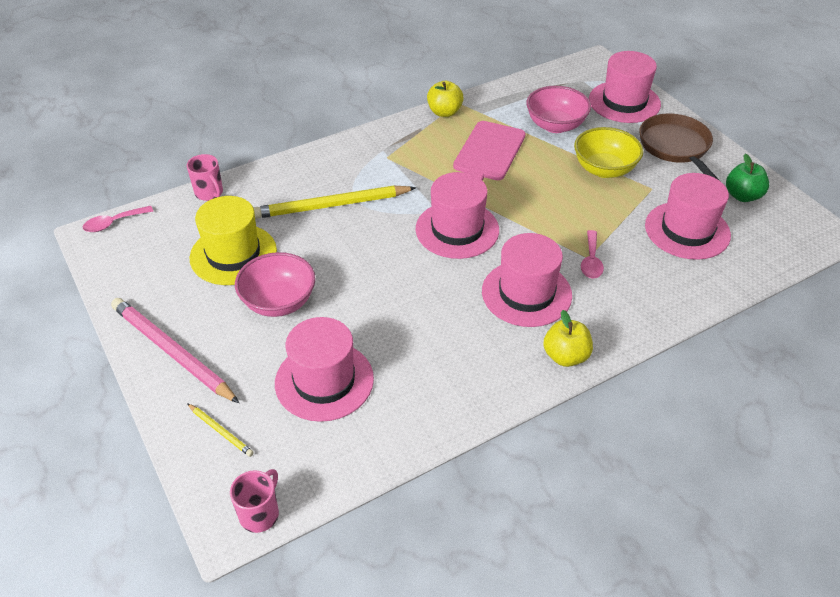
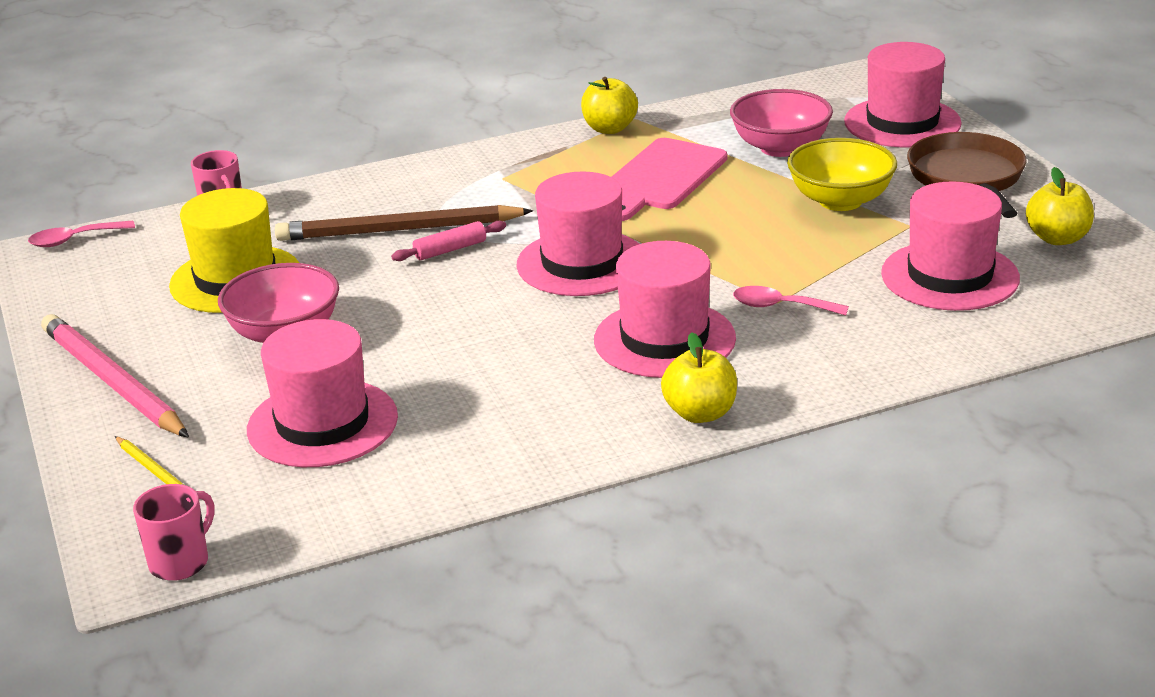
camera: 10 degrees right, 15 degrees down
yellow pencil [253,186,416,219] -> brown pencil [275,205,533,241]
pink spoon [581,230,604,278] -> pink spoon turned 90 degrees clockwise [733,286,849,316]
green apple [726,153,769,202] -> yellow apple [1026,167,1094,245]
none -> pink rolling pin [391,221,506,261]

